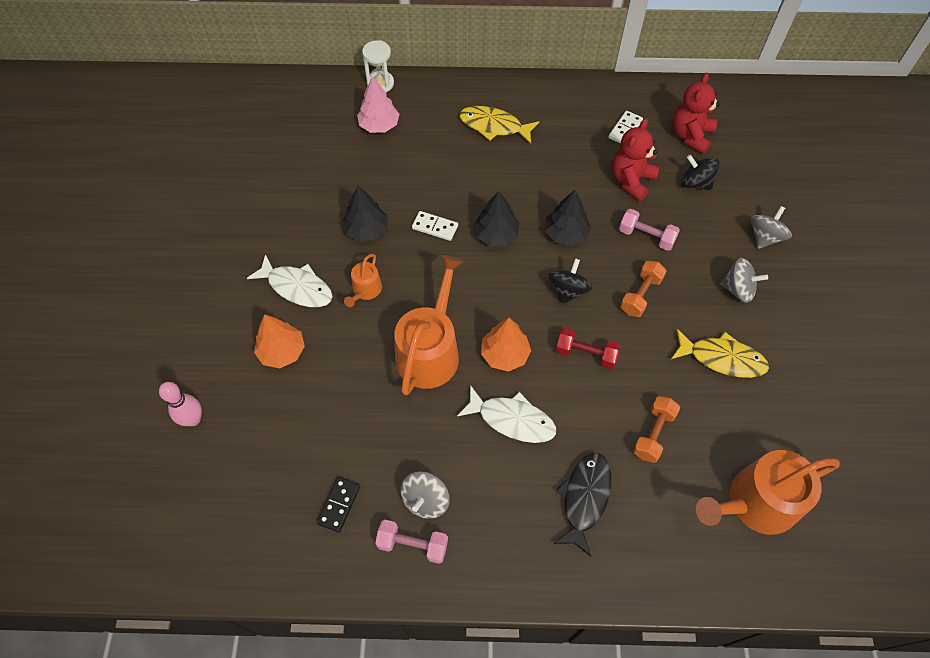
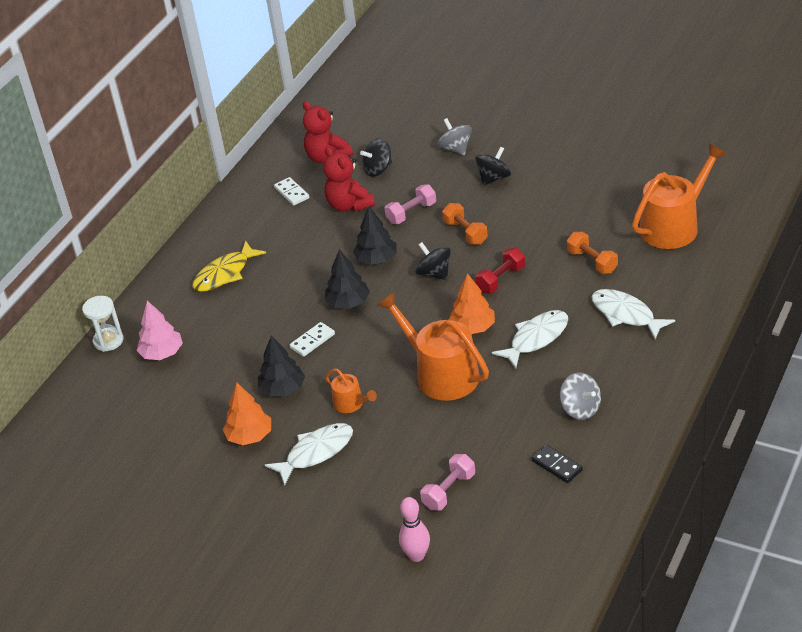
camera: 60 degrees left, 20 degrees down
orange tree [254,314,305,368] -> orange tree moved to [223,383,271,445]
pink dumbbell [375,520,448,564] -> pink dumbbell moved to [420,454,475,510]
black fish [554,452,611,557] -> white fish [591,289,675,339]
yellow fish [671,329,769,378] -> none
orange watering can [696,450,840,535] -> orange watering can turned 135 degrees counterclockwise [632,144,726,249]
grey spinning top [720,258,768,303] -> black spinning top [475,146,511,186]

